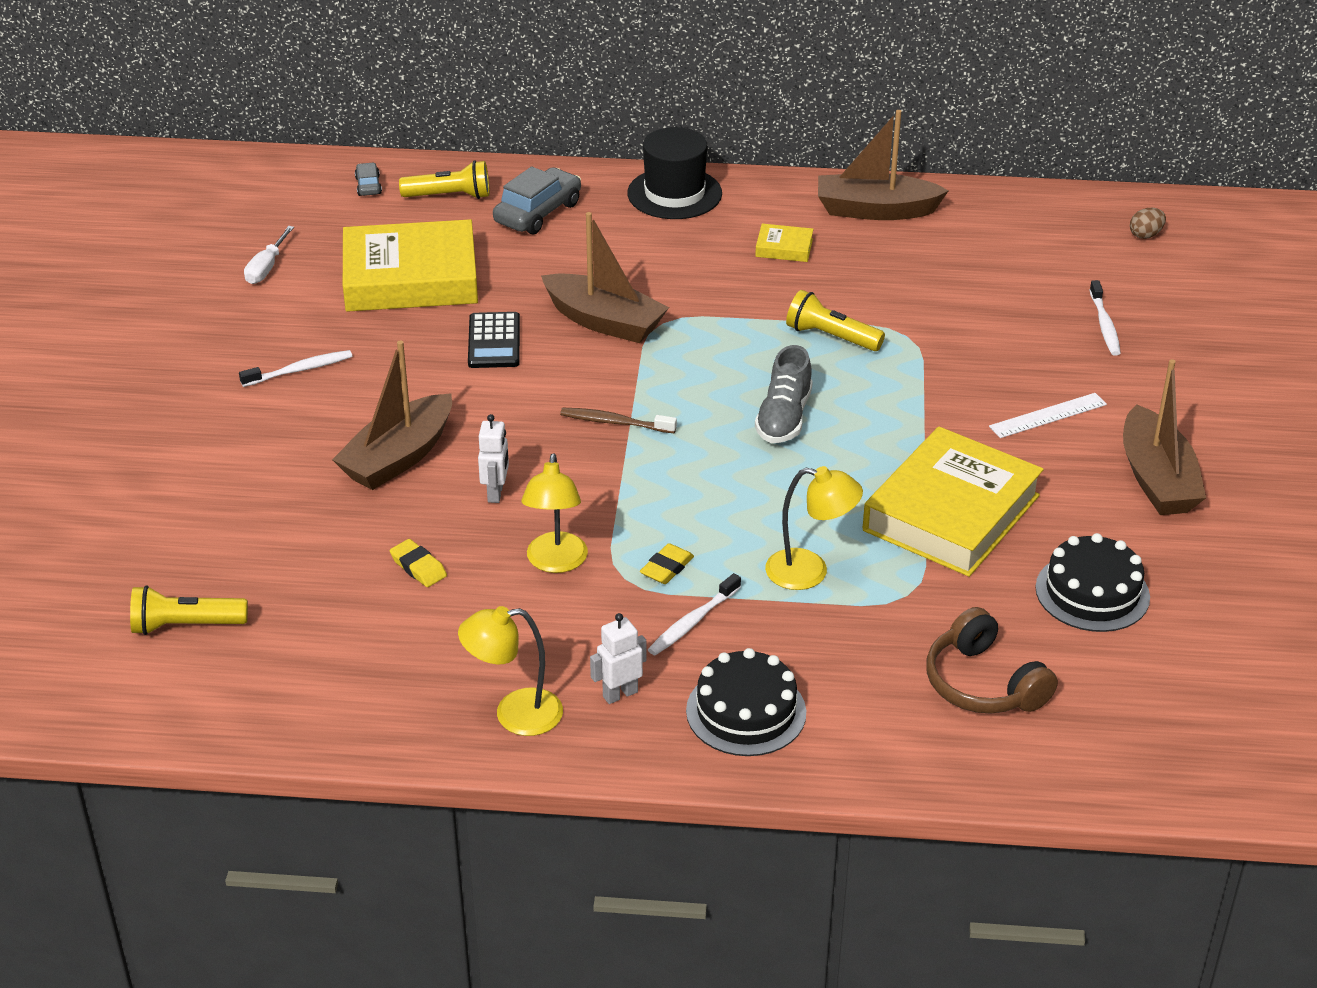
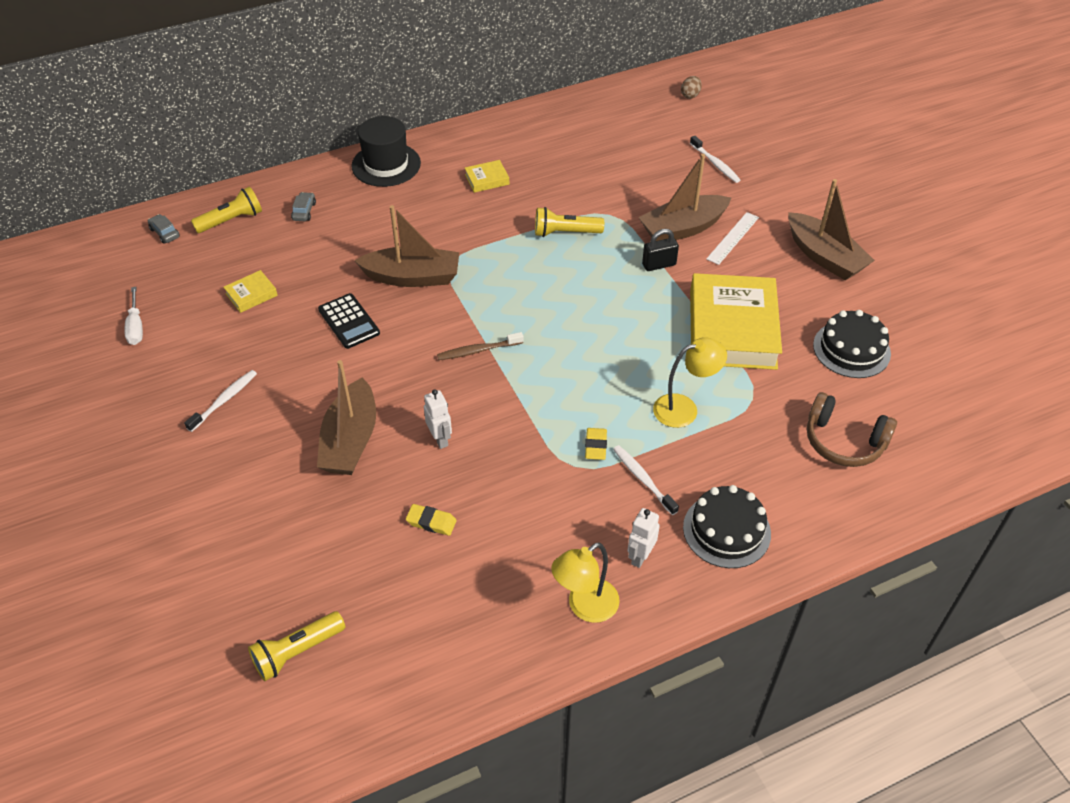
camera: 30 degrees left, 10 degrees up
yellow book [343,219,478,312] -> yellow book [224,270,278,313], size x0.41
grey car [493,166,581,234] -> grey car [291,192,316,221], size x0.51
yellow lamp [522,453,588,573] -> none
white toothbrush [648,573,741,655] -> white toothbrush turned 135 degrees clockwise [613,445,679,515]
grey shoe [755,345,813,443] -> none
brown boat [818,110,949,220] -> brown boat moved to [638,154,731,241]
none -> black padlock [642,229,679,271]

